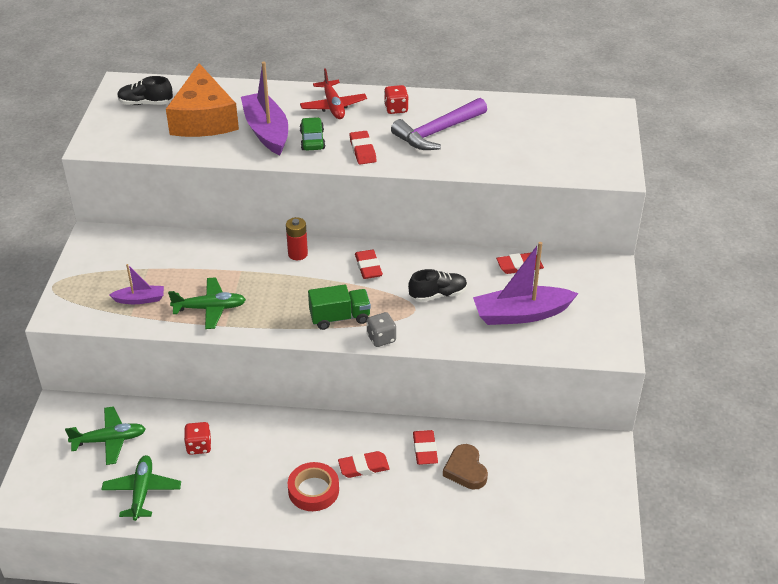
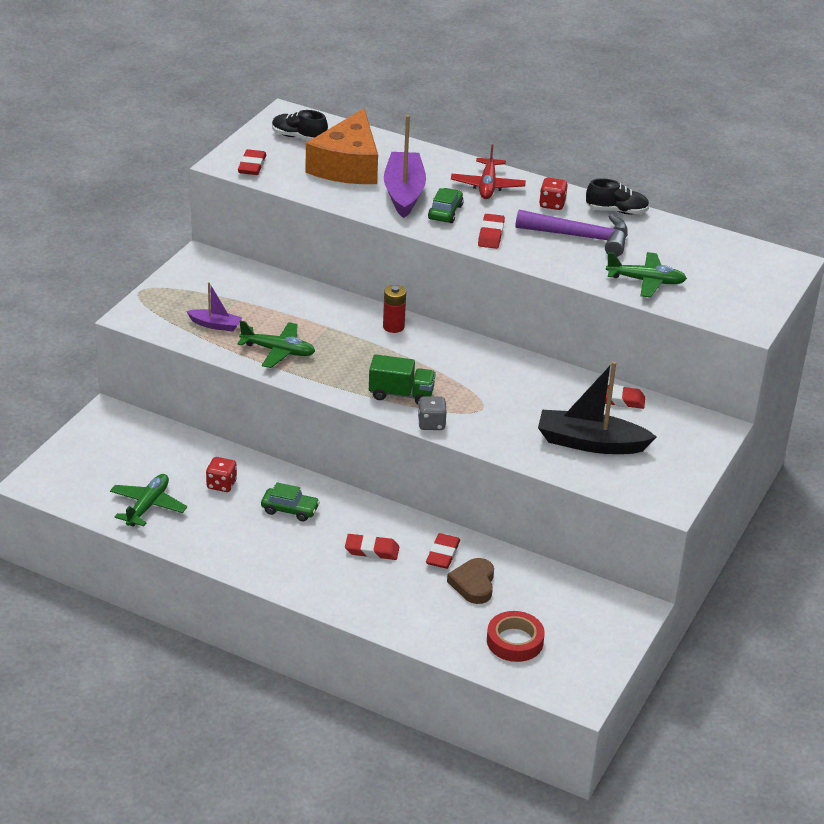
camera: 20 degrees right, 5 degrees down
green plane [65,406,146,465] -> green plane moved to [606,252,687,298]
red tape [288,462,339,511] -> red tape moved to [487,611,545,662]
red eraser [355,249,383,279] -> red eraser moved to [238,149,266,175]
purple hammer [391,98,487,150] -> purple hammer turned 150 degrees counterclockwise [516,210,628,257]
black shoe [408,269,467,302] -> black shoe moved to [586,178,649,215]
purple boat [473,242,579,325] -> black boat [538,361,657,454]
none -> green car [261,482,320,521]

